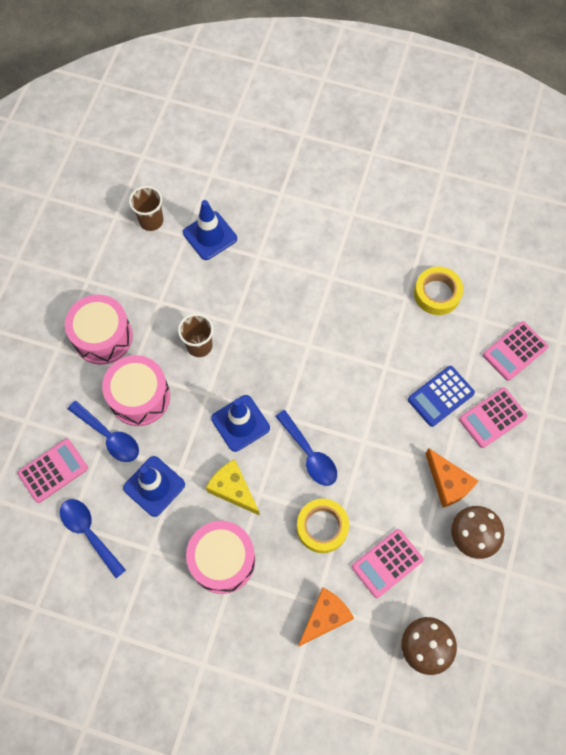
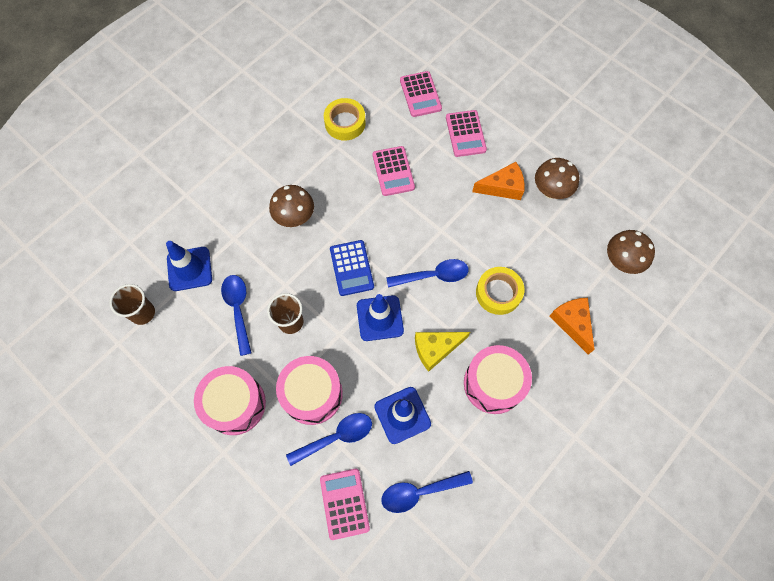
camera: 65 degrees left, 0 degrees up
pink calculator [352,529,424,598] -> pink calculator moved to [373,146,415,196]
blue calculator [408,366,475,427] -> blue calculator moved to [330,240,374,296]
none -> blue spoon [221,275,252,356]
none -> brown mushroom [269,185,314,227]

